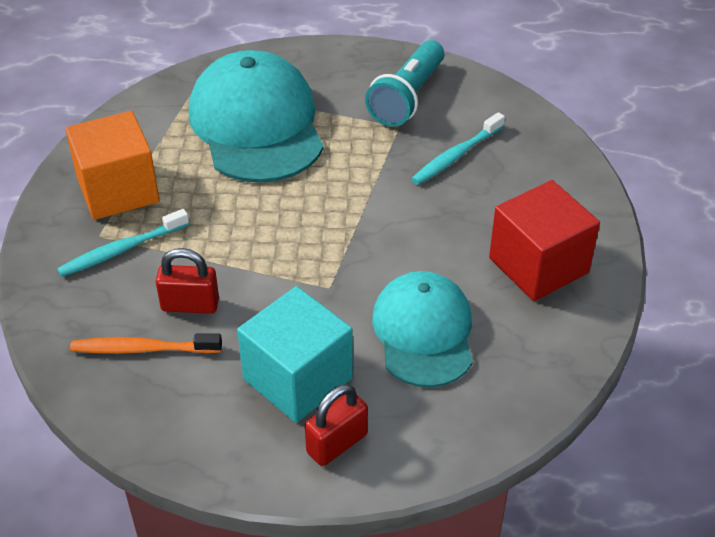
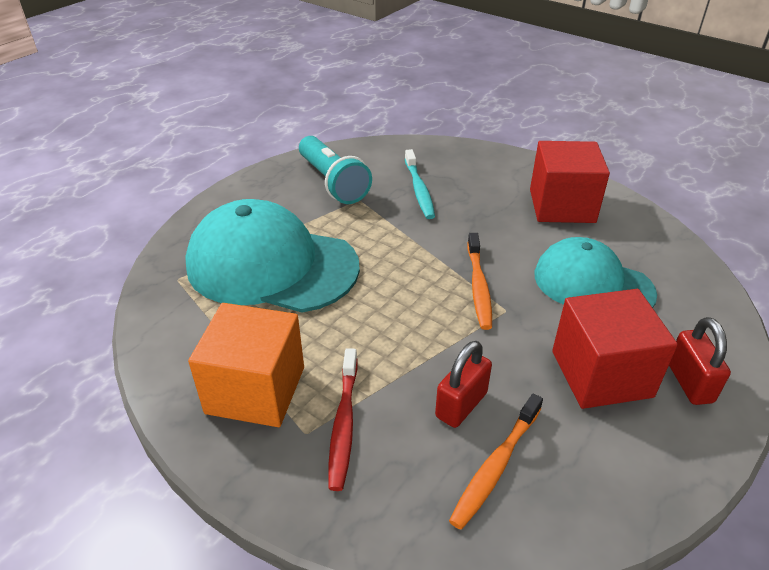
camera: 55 degrees left, 5 degrees down
turquoise toothbrush [57,209,189,277] -> red toothbrush [328,348,358,491]
turquoise cube [237,286,353,423] -> red cube [552,289,678,409]
none -> orange toothbrush [467,233,492,330]

